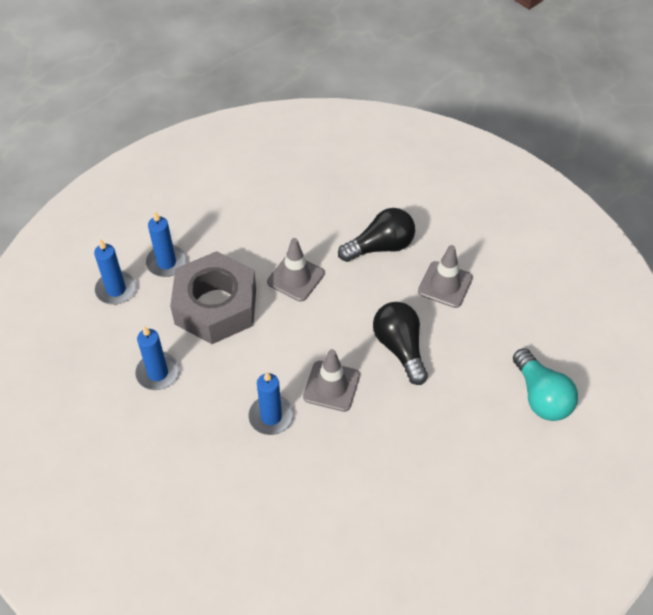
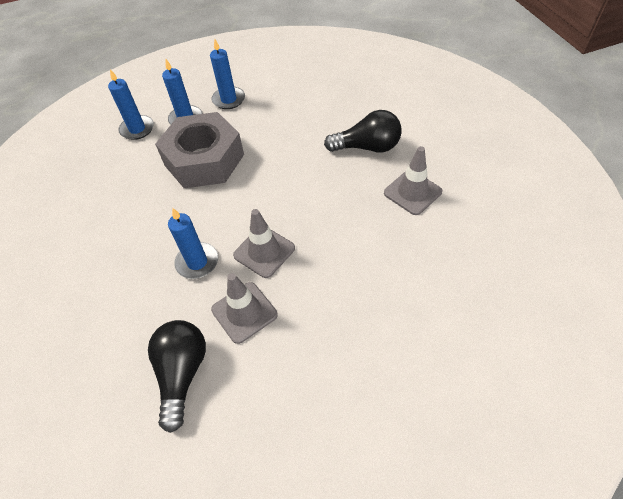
camera: 25 degrees right, 0 degrees up
blue candle [135,326,179,390] -> blue candle moved to [210,39,245,109]
grey traffic cone [267,238,325,302] -> grey traffic cone moved to [211,273,278,344]
black light bulb [373,302,428,385] -> black light bulb moved to [148,320,206,433]
turquoise light bulb [513,348,578,421] -> none

